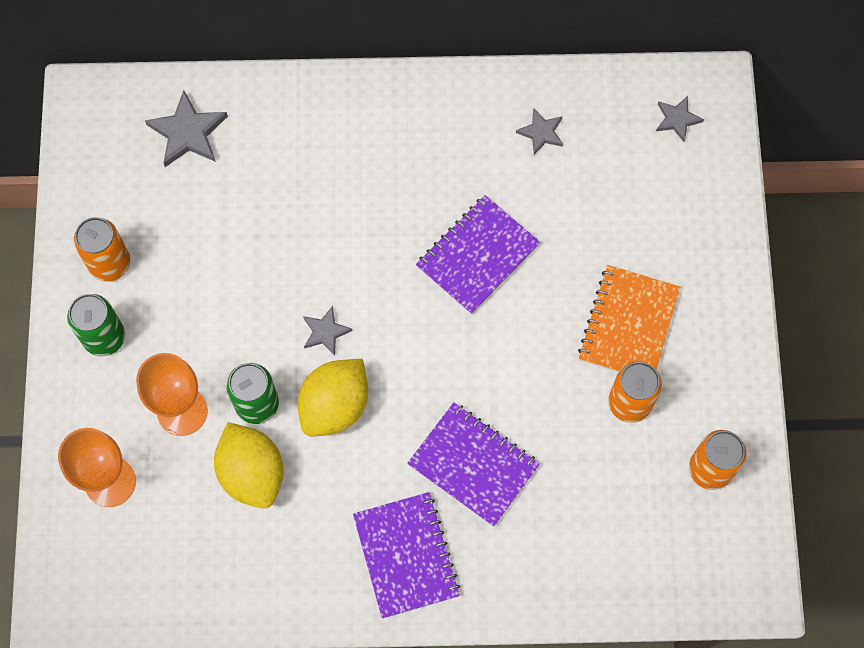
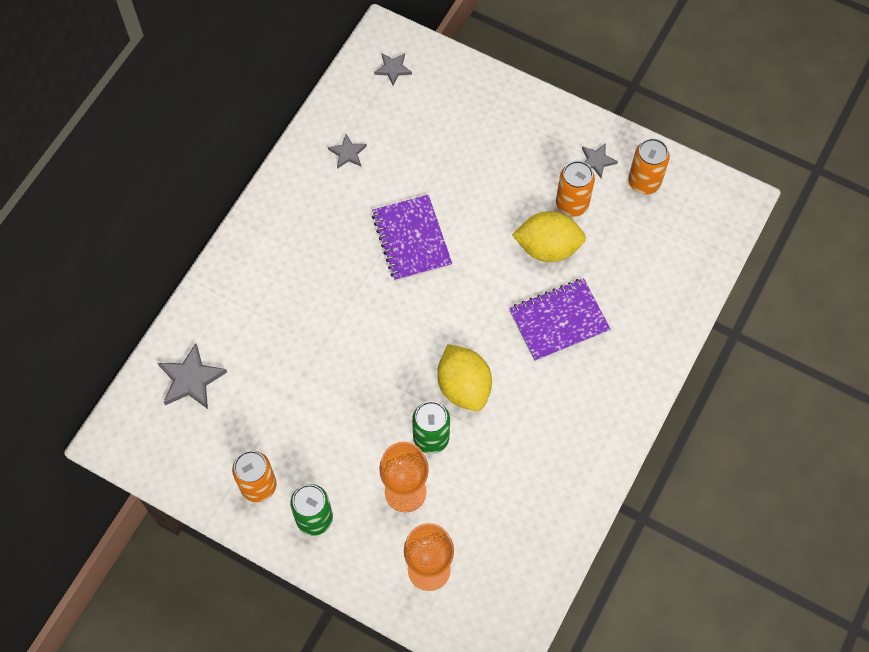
camera: 60 degrees left, 5 degrees down
yellow lemon [214,422,284,509] -> yellow lemon moved to [512,211,586,262]
grey star [303,306,353,356] -> grey star moved to [582,143,618,178]
purple notebook [353,492,460,618] -> none
orange notebook [578,265,680,372] -> none

